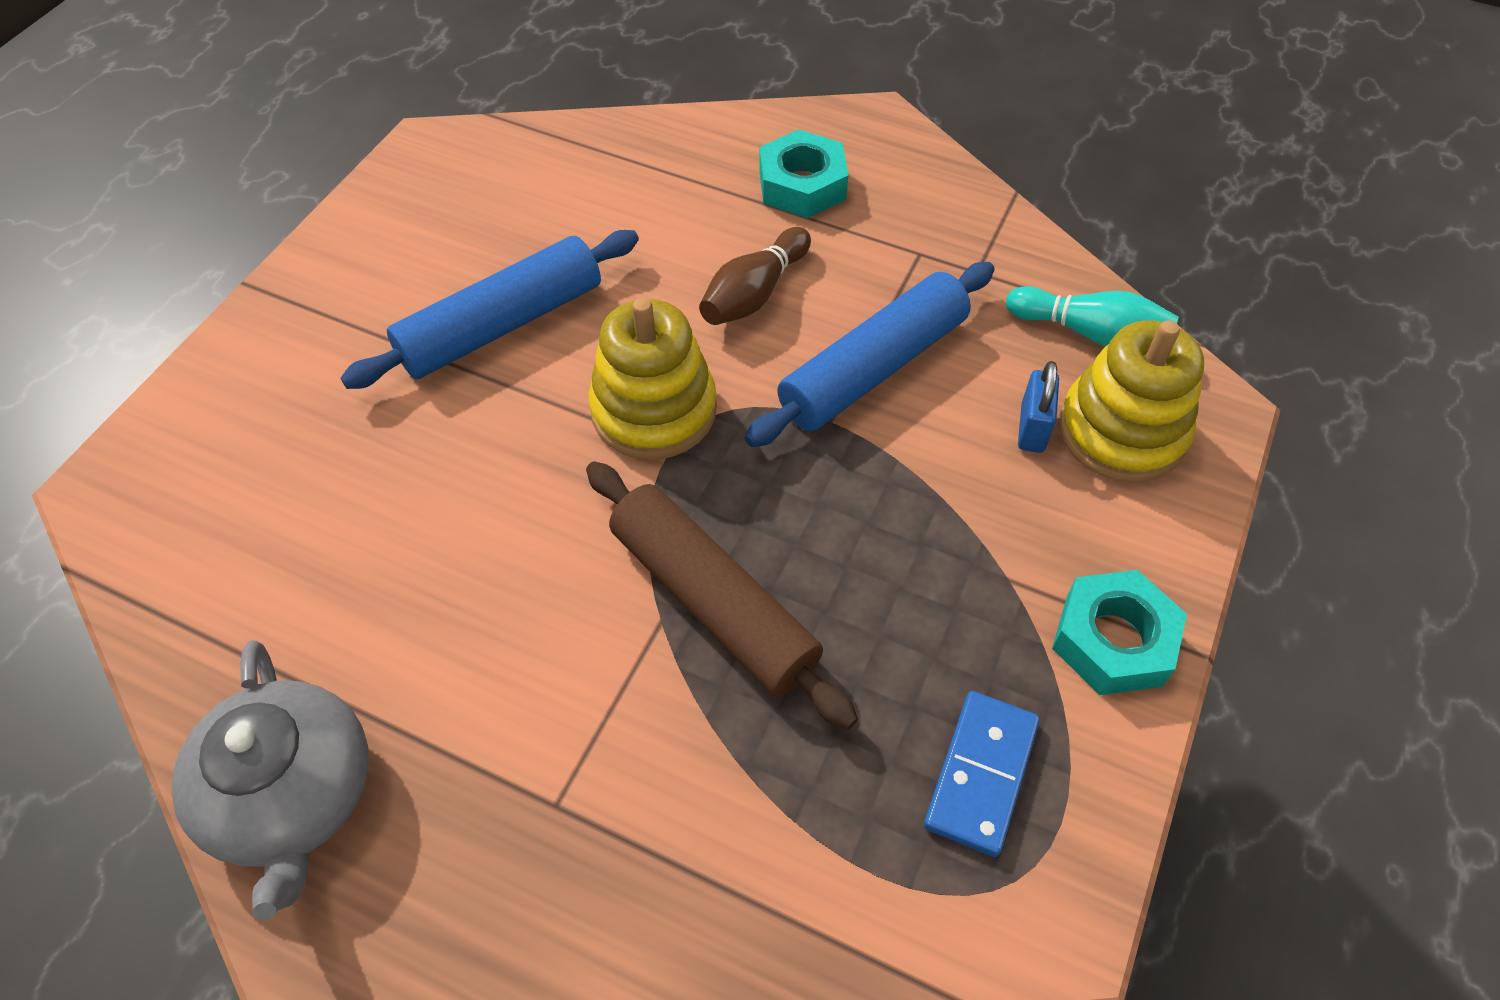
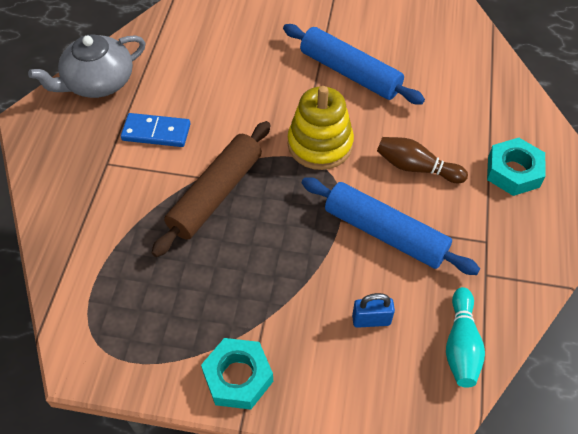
camera: 75 degrees right, 0 degrees up
blue domino [924,691,1040,857] -> blue domino moved to [121,113,190,147]
yellow stacking toy [1059,320,1204,483] -> none

